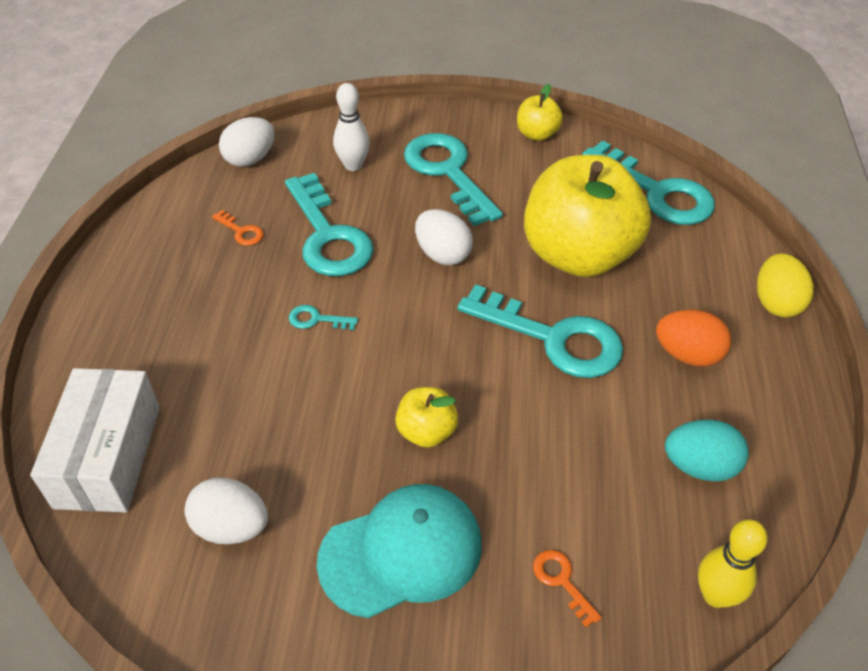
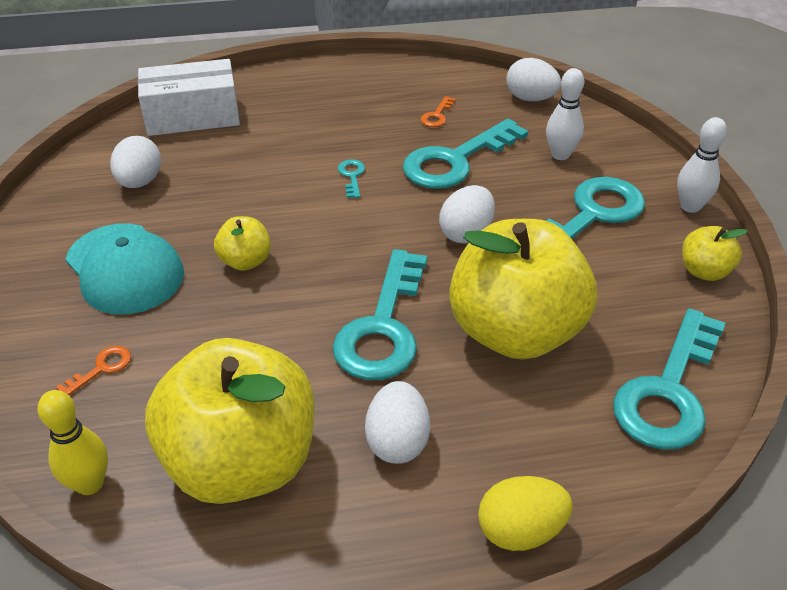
camera: 75 degrees right, 5 degrees down
orange egg [656,309,731,367] -> white egg [365,381,430,464]
turquoise egg [665,420,749,482] -> yellow apple [145,338,314,504]
none -> white bowling pin [677,117,727,213]

